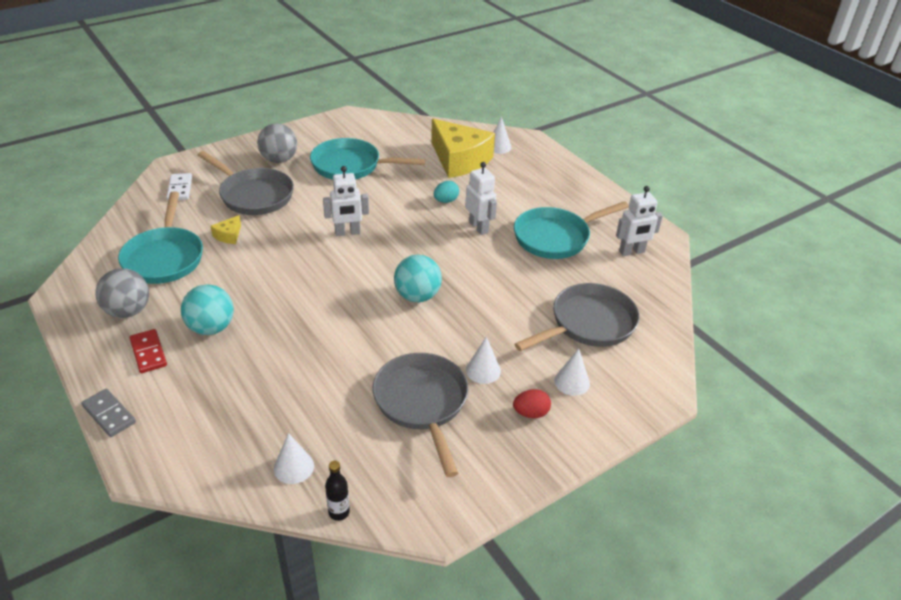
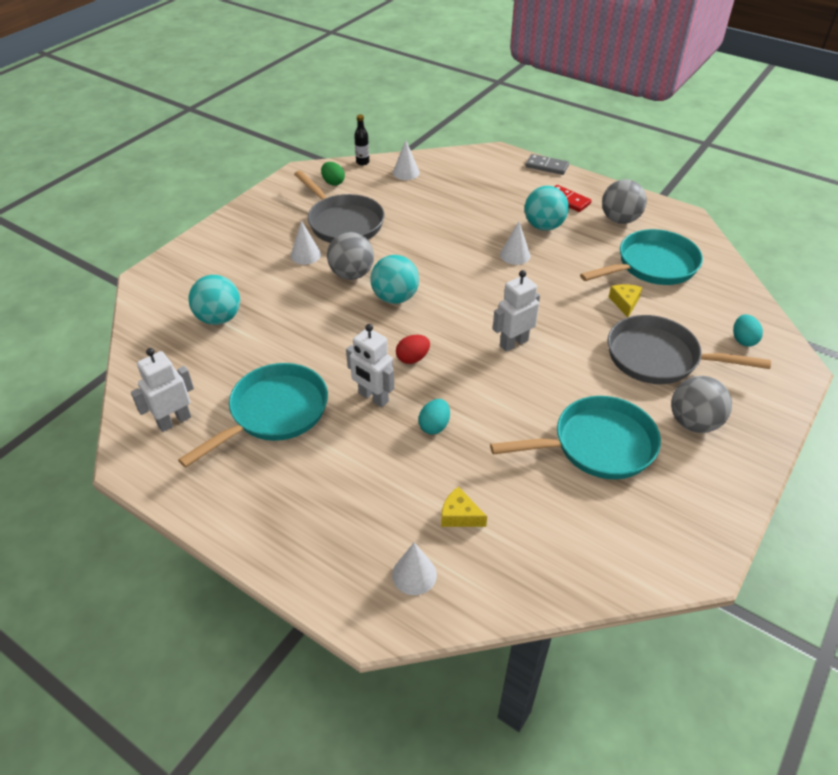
camera: 160 degrees right, 5 degrees up
turquoise pan [118,191,203,284] -> turquoise pan turned 90 degrees clockwise [580,229,703,285]
white domino [167,173,192,200] -> turquoise egg [733,314,763,347]
yellow cheese [431,119,495,178] -> yellow cheese [441,487,487,527], size x0.40
red egg [513,389,551,418] -> red egg moved to [396,335,430,364]
grey pan [514,283,640,351] -> turquoise ball [188,275,240,325]
white cone [554,349,590,396] -> white cone moved to [500,221,530,265]
none -> green egg [321,162,345,186]
none -> grey ball [327,232,374,280]

